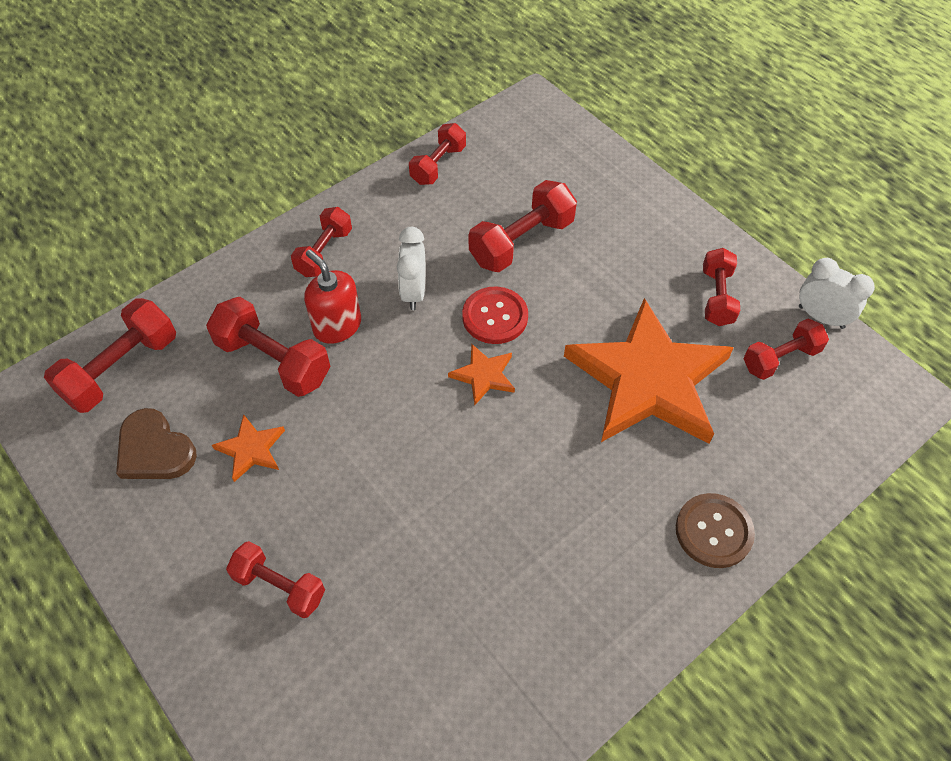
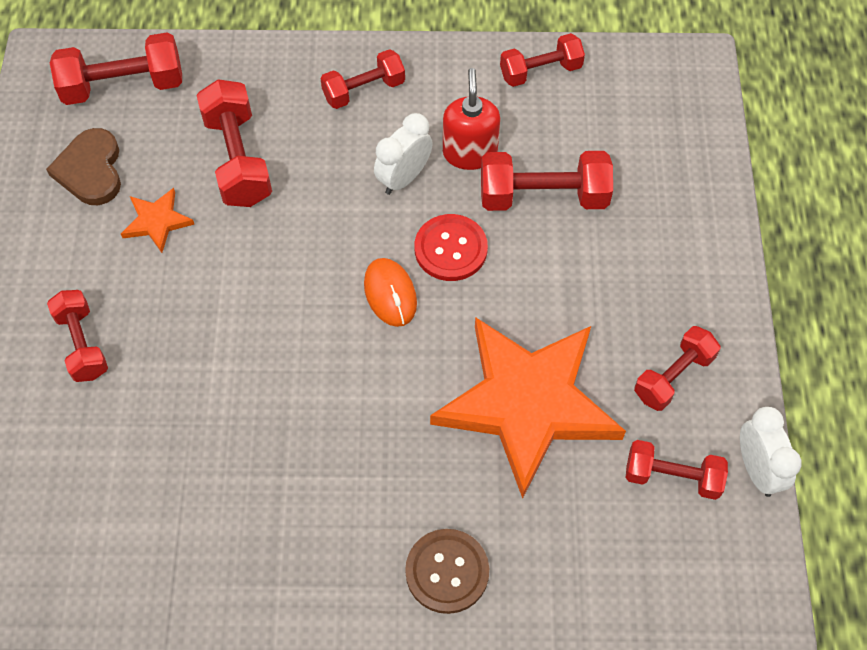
camera: 40 degrees right, 5 degrees up
red soap dispenser [304,250,361,344] -> red soap dispenser moved to [443,68,500,170]
orange star [448,343,515,405] -> orange mouse [364,258,417,327]

